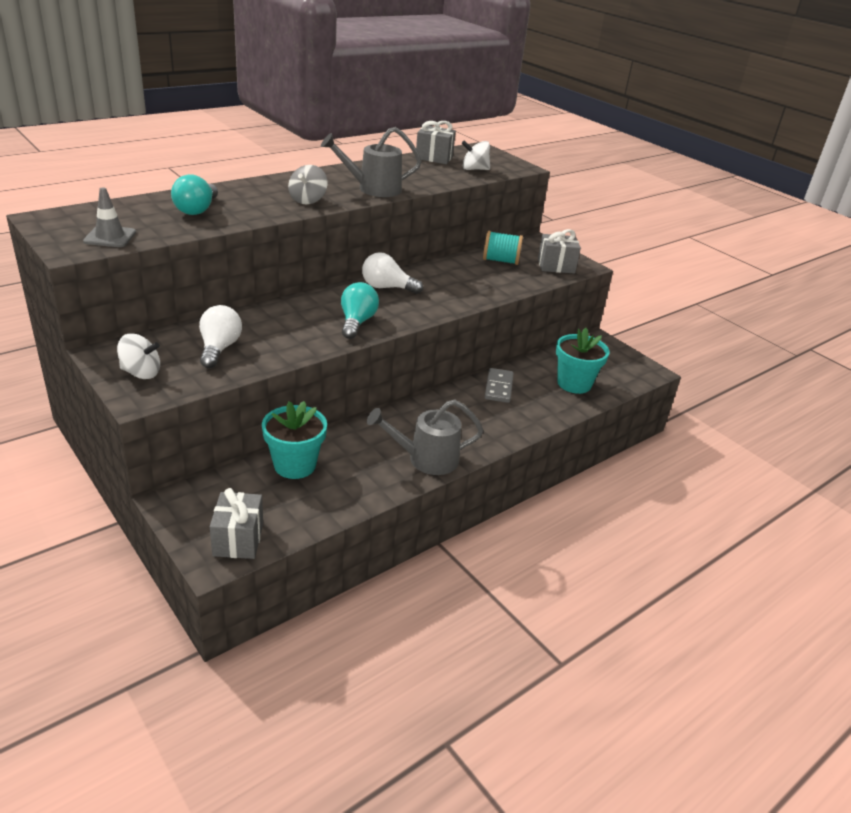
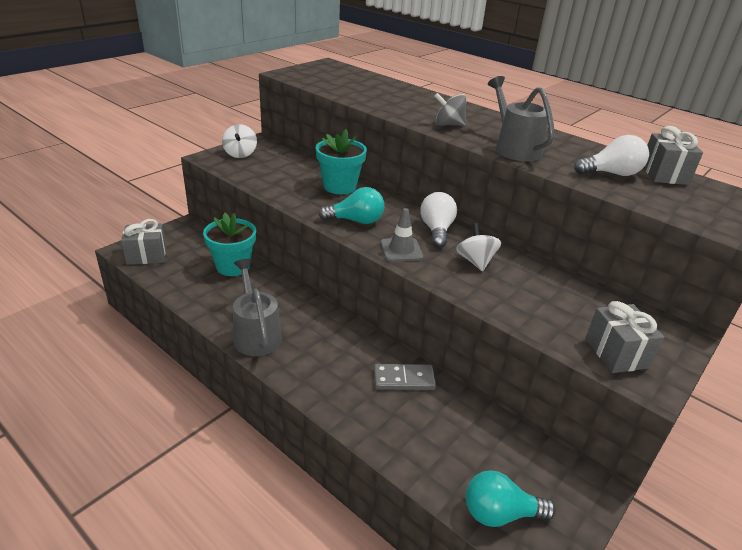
camera: 80 degrees right, 0 degrees up
grey traffic cone [83,187,136,247] -> grey traffic cone moved to [380,208,423,261]
turquoise light bulb [171,174,218,215] -> turquoise light bulb moved to [466,470,556,527]
white light bulb [199,305,242,368] -> white light bulb moved to [574,135,649,176]
white spinning top [461,140,490,170] -> white spinning top moved to [456,223,501,271]
turquoise spool [483,231,523,265] -> none
turquoise flower pot [556,328,609,394] -> turquoise flower pot moved to [316,129,367,194]

